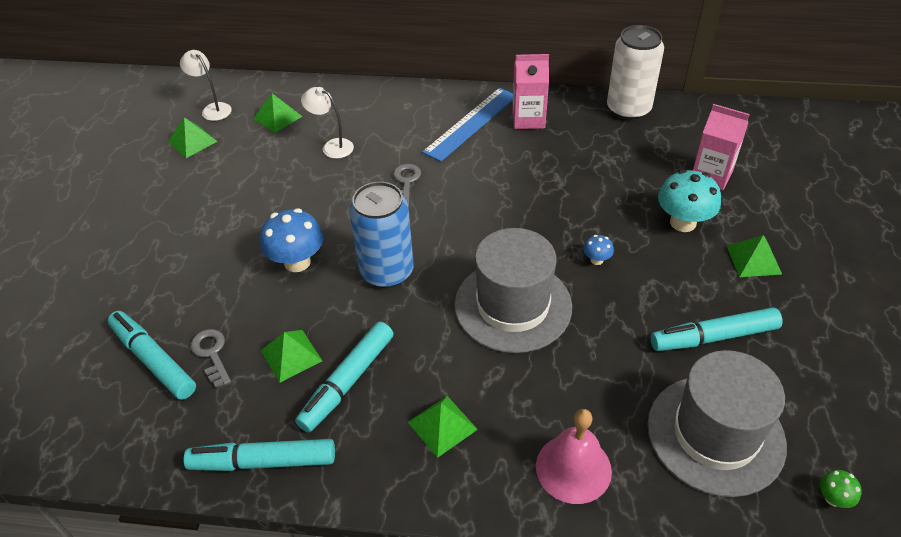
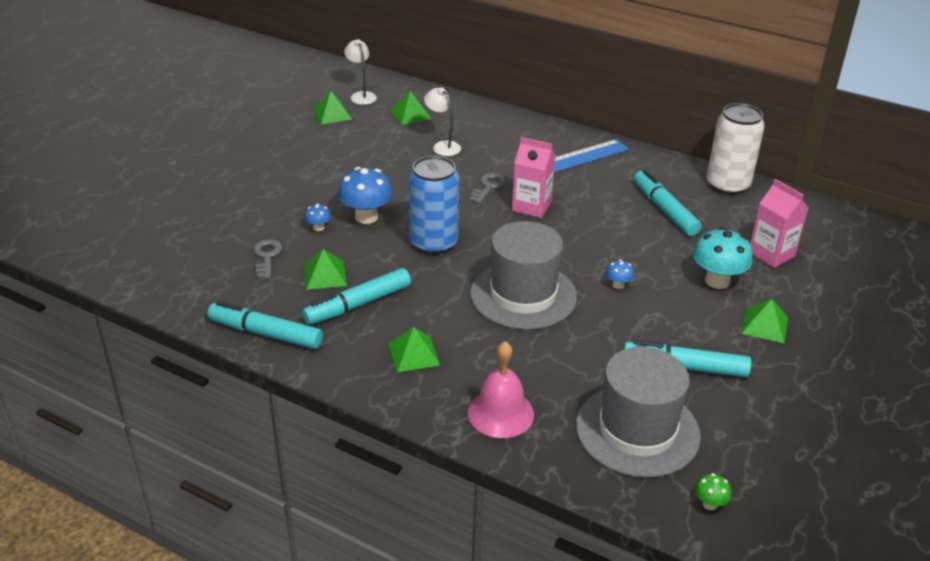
camera: 20 degrees right, 10 degrees down
turquoise marker [108,311,196,400] -> turquoise marker moved to [634,170,701,236]
pink carton [512,54,549,129] -> pink carton moved to [512,137,556,218]
none -> blue mushroom [305,204,331,231]

